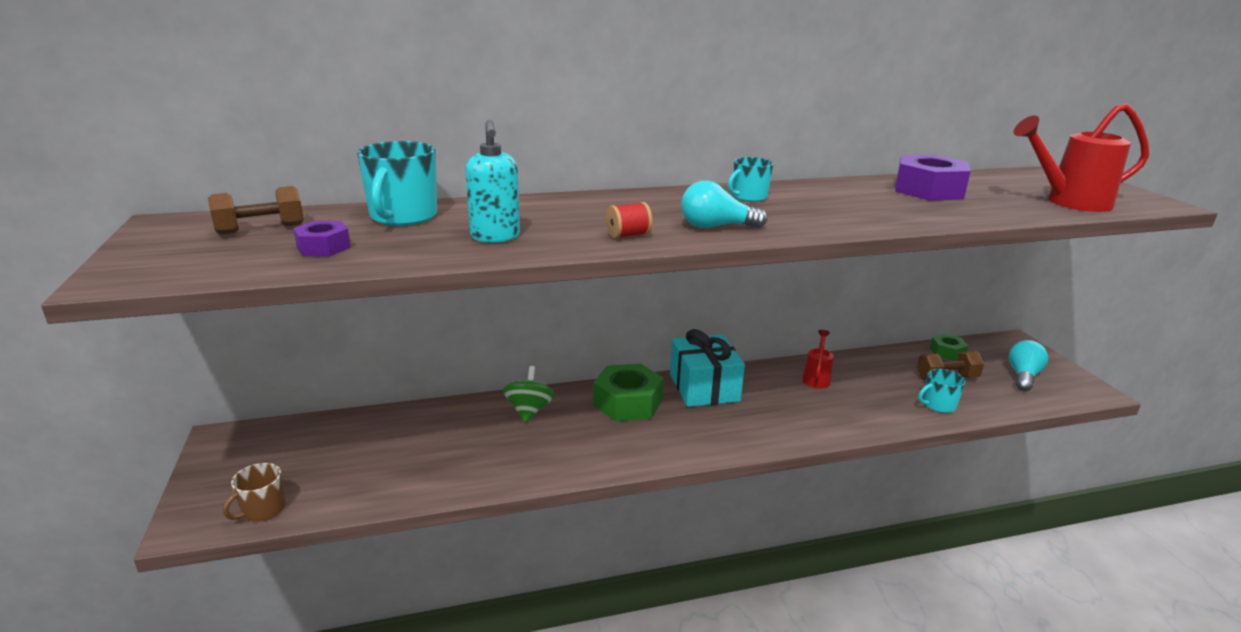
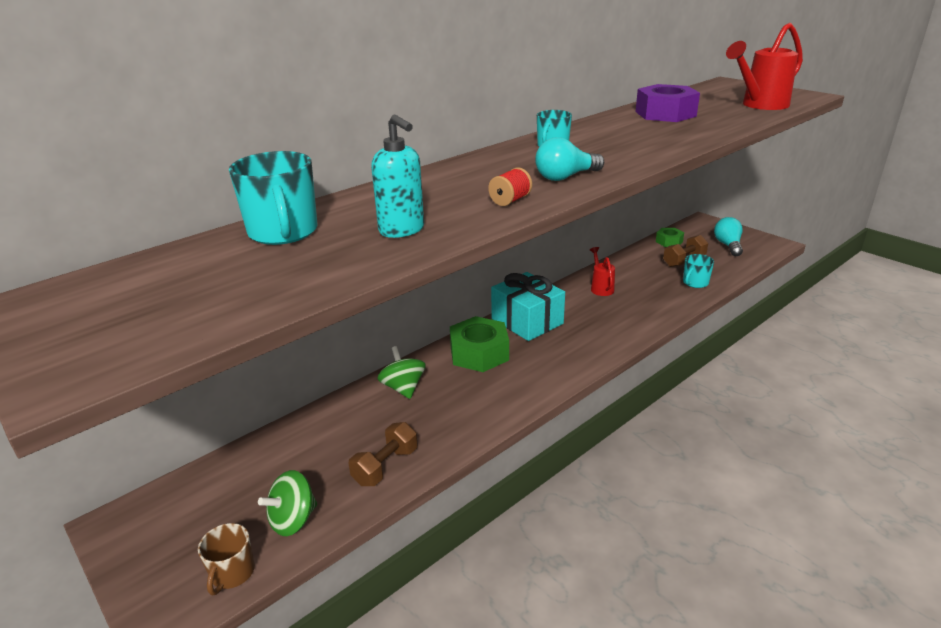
camera: 25 degrees left, 5 degrees up
brown dumbbell [208,186,304,235] -> brown dumbbell moved to [348,422,417,486]
purple nut [293,221,351,256] -> none
none -> green spinning top [258,470,317,536]

